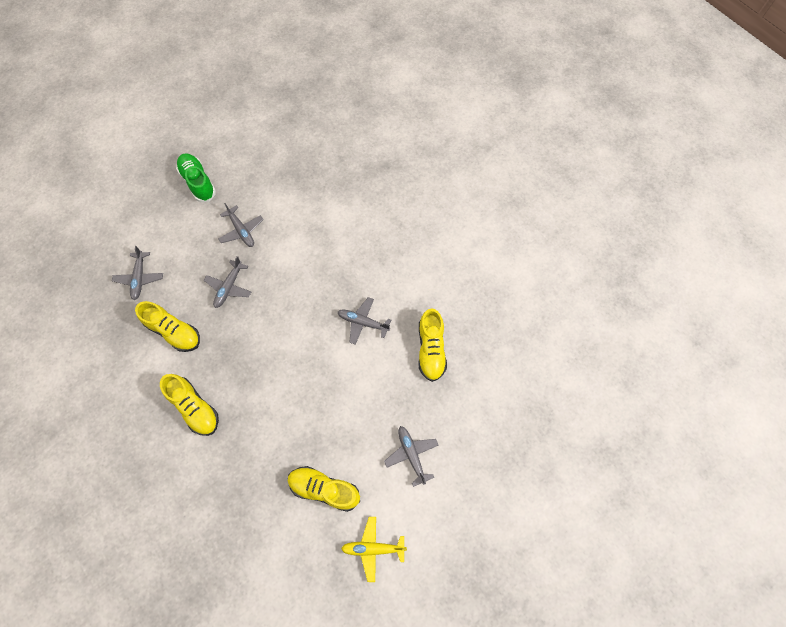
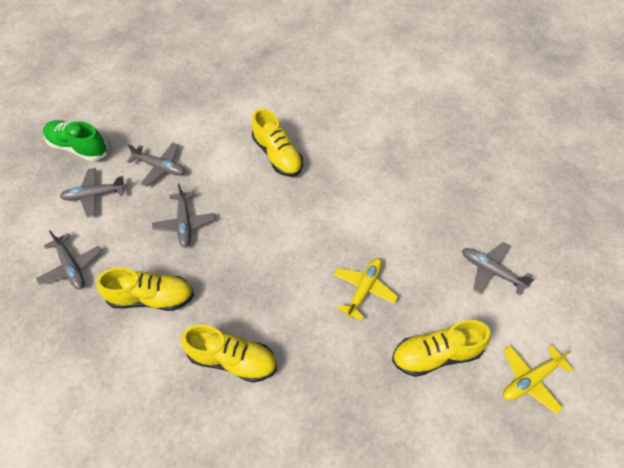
camera: 30 degrees left, 10 degrees down
grey plane [338,297,391,345] -> grey plane moved to [59,168,126,217]
yellow shoe [418,308,447,382] -> yellow shoe moved to [252,109,303,177]
none -> yellow plane [333,258,398,321]

